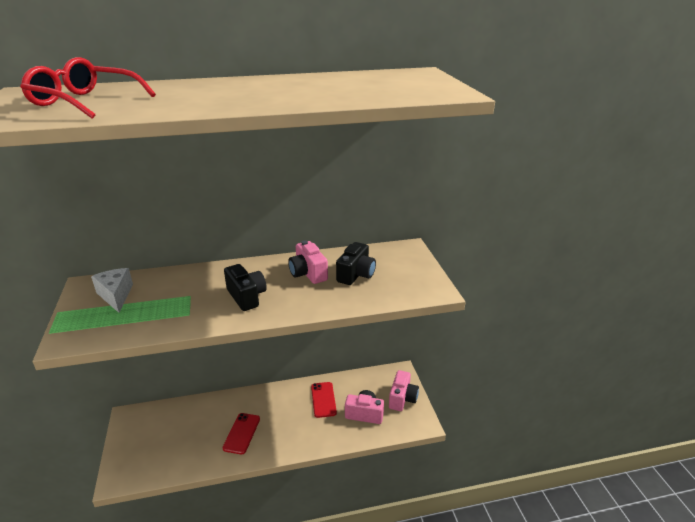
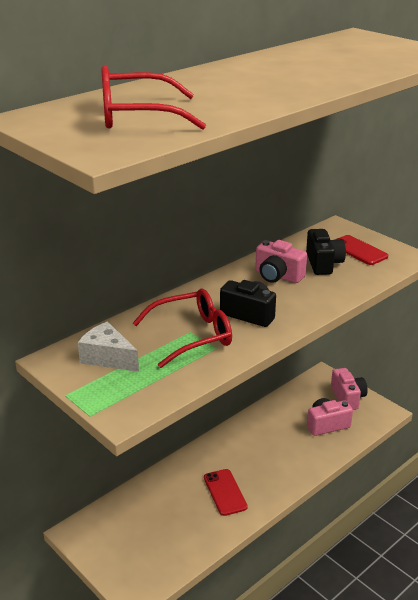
camera: 30 degrees left, 0 degrees up
red phone [311,382,337,418] -> red phone moved to [335,235,388,265]
none -> red glasses [133,289,232,368]

